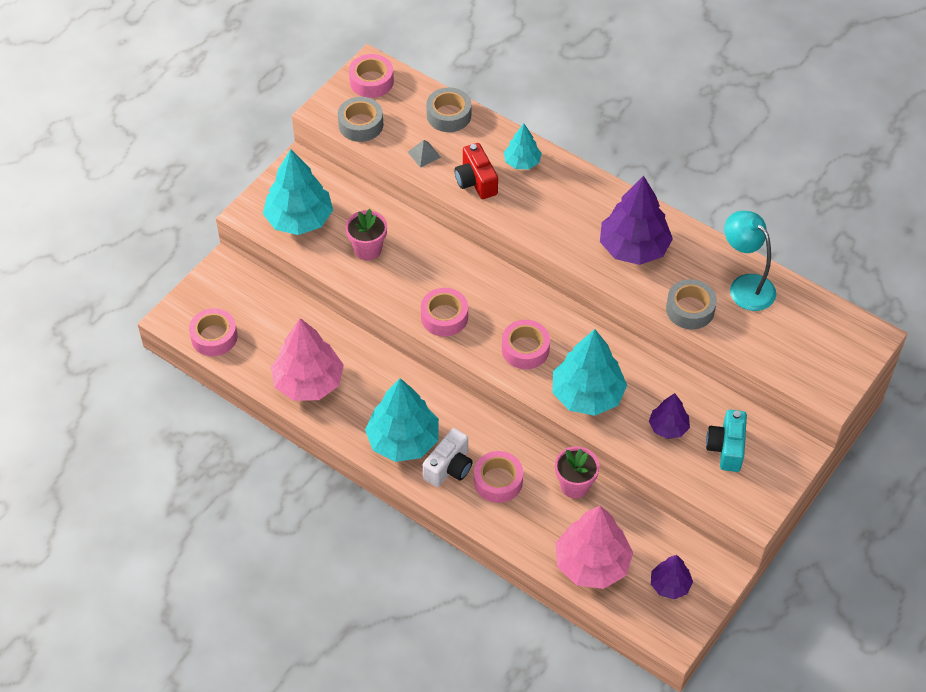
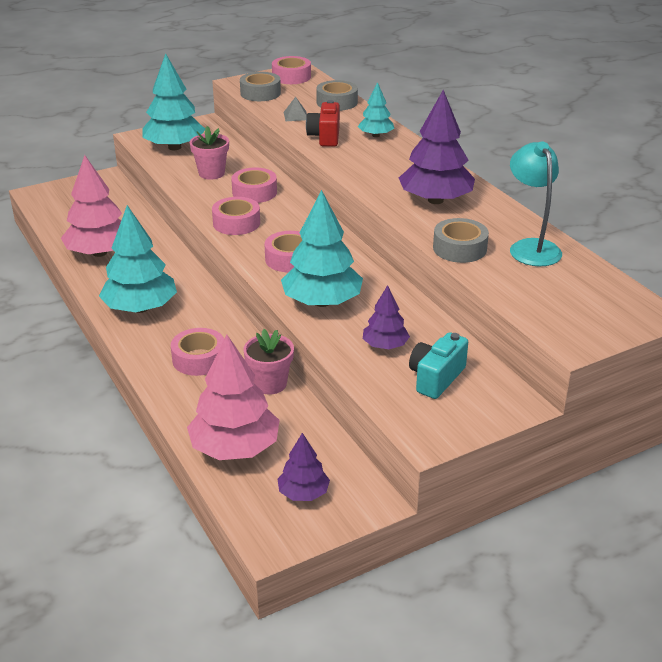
camera: 25 degrees right, 20 degrees down
pink tape [189,308,238,356] -> pink tape moved to [231,168,277,203]
white camera [423,428,472,487] -> none

